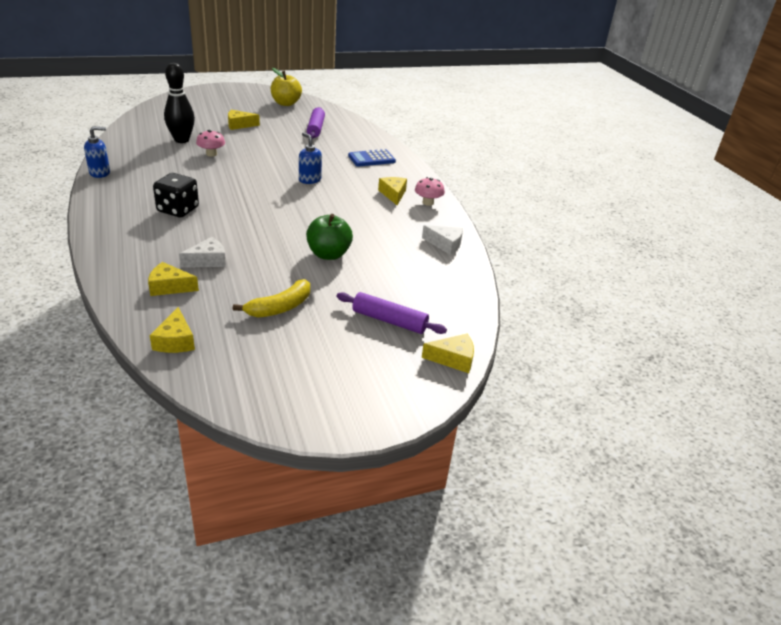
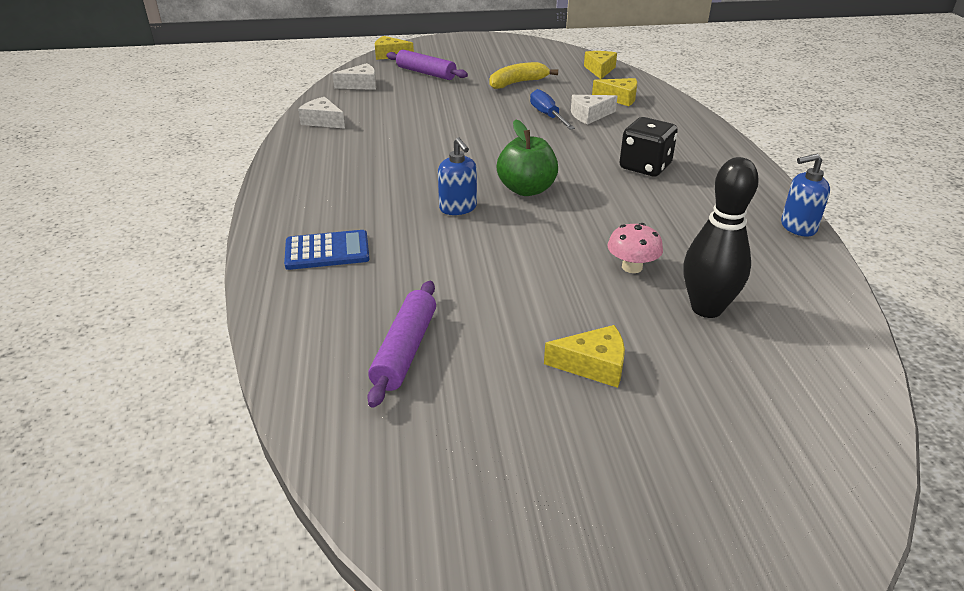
camera: 165 degrees left, 0 degrees up
yellow apple [271,68,302,106] -> none
green apple [306,214,353,260] -> green apple moved to [497,119,558,196]
yellow cheese [378,177,407,205] -> none
pink mushroom [415,177,445,206] -> none
none -> white cheese [332,63,376,90]
none -> blue screwdriver [530,89,575,130]

